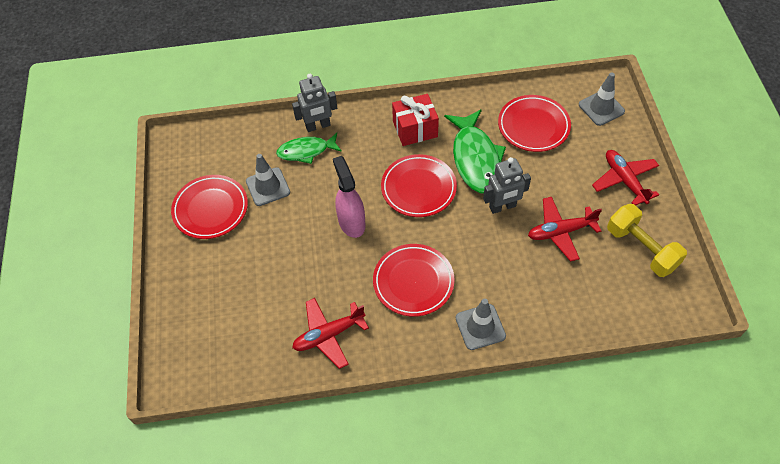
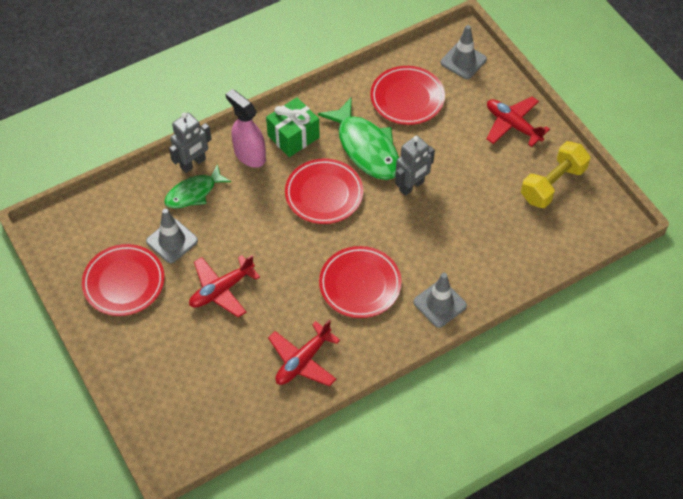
camera: 25 degrees left, 0 degrees up
pink spray bottle [333,156,366,238] -> pink spray bottle moved to [226,89,266,167]
red gift [392,94,439,146] -> green gift [266,97,320,157]
red plane [528,197,602,262] -> red plane moved to [189,255,260,318]
yellow dumbbell [607,204,687,277] -> yellow dumbbell turned 75 degrees counterclockwise [521,141,590,208]

